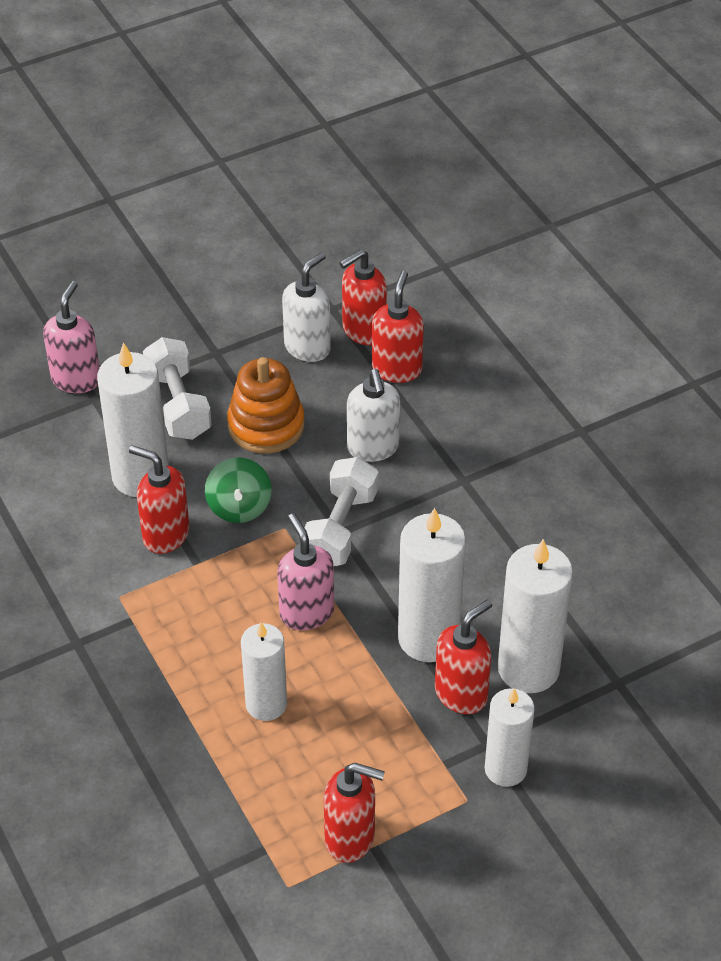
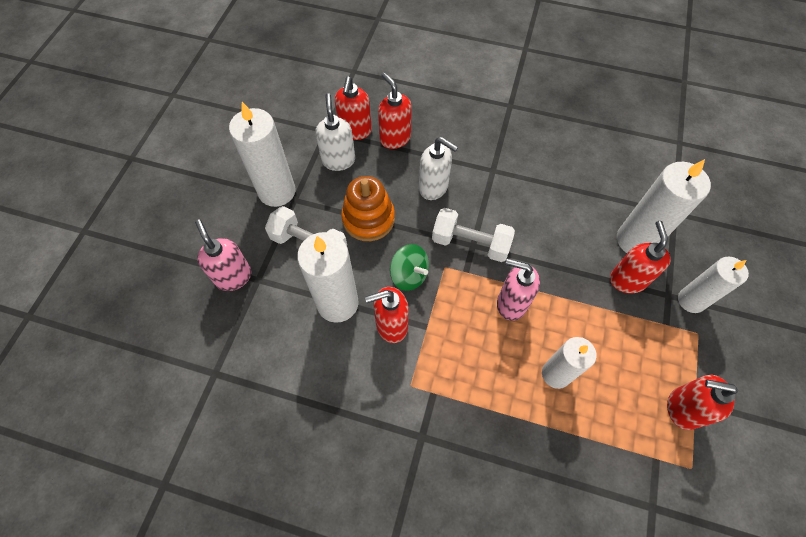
camera: 45 degrees left, 15 degrees up
white dumbbell [304,457,378,566] -> white dumbbell turned 45 degrees counterclockwise [432,208,515,262]
red soap dispenser [324,763,385,863] -> red soap dispenser turned 135 degrees counterclockwise [667,375,738,430]
white candle [398,508,466,662] -> white candle moved to [229,102,296,207]

